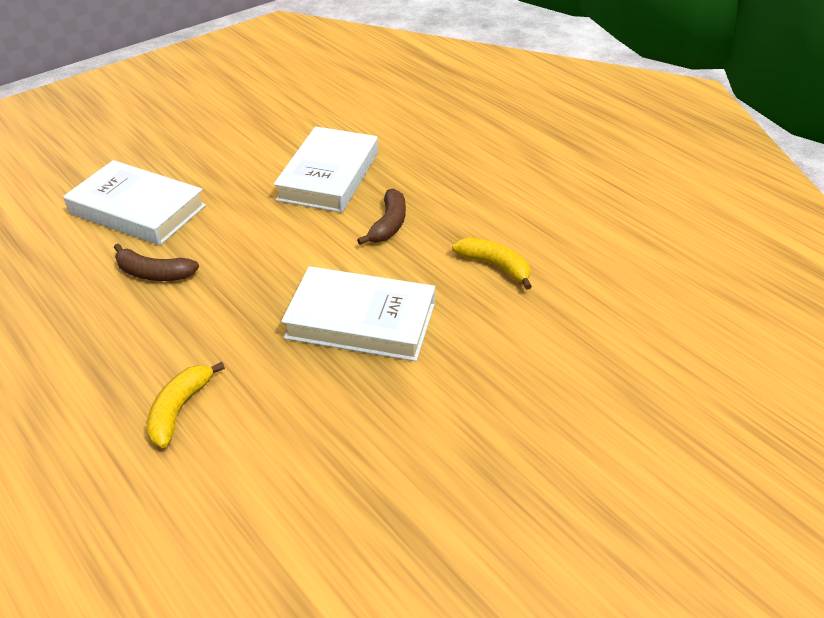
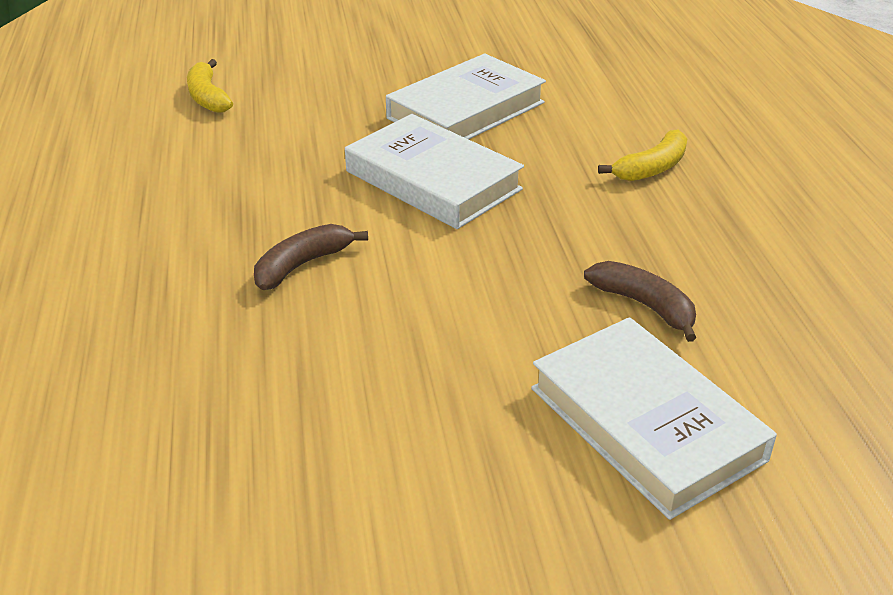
camera: 150 degrees left, 5 degrees down
white book [274,126,378,213] -> white book moved to [386,54,546,139]
yellow banana [452,237,532,290] -> yellow banana moved to [187,59,233,113]

